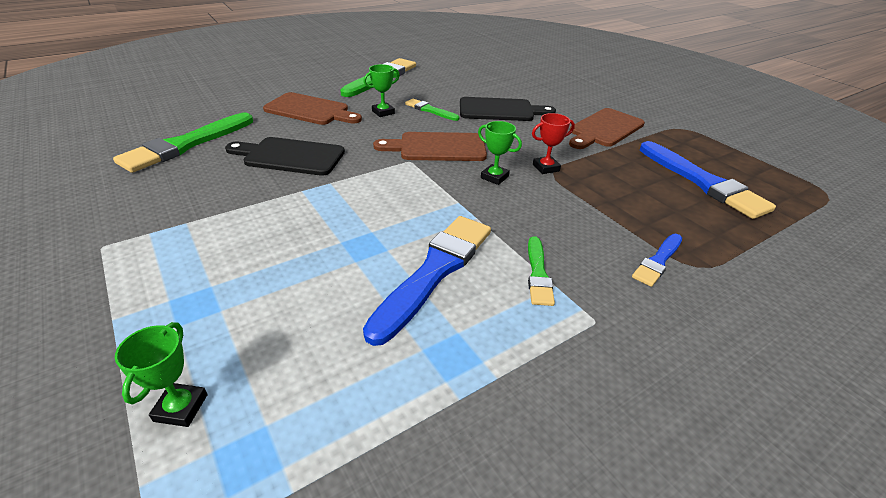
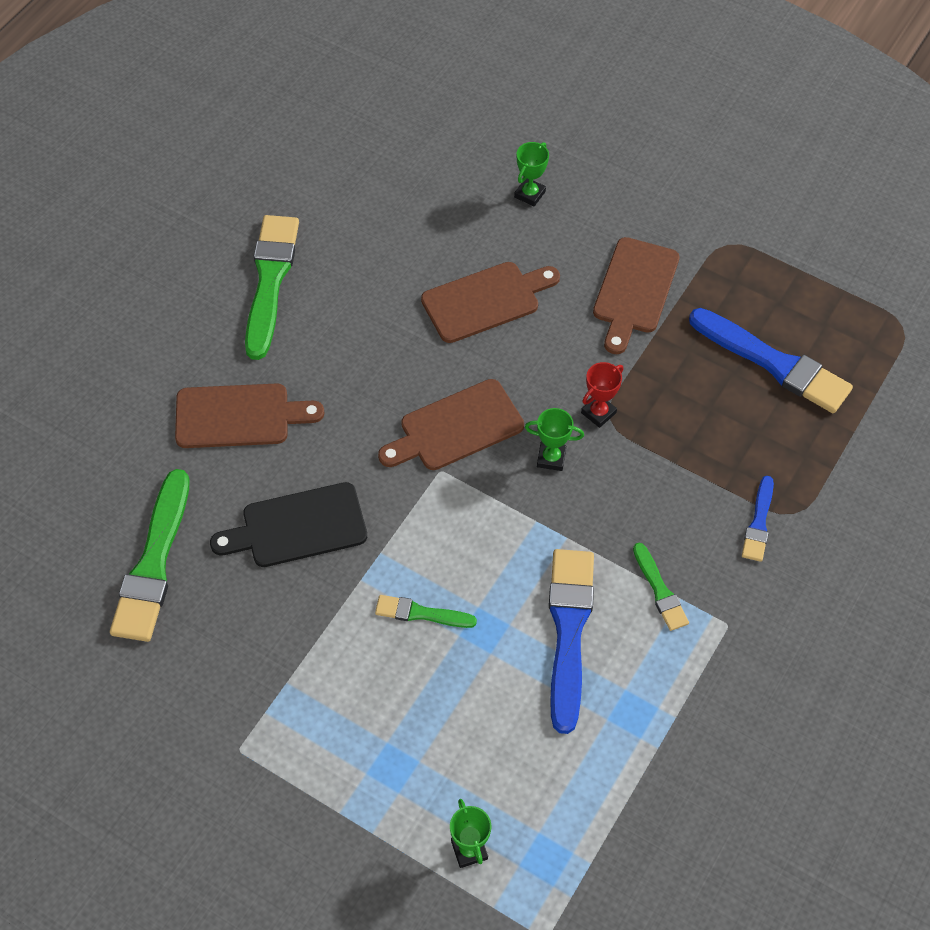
camera: 25 degrees left, 20 degrees up
green trophy [363,64,400,117] -> green trophy moved to [514,142,549,206]
green brush [405,99,459,121] -> green brush moved to [375,595,477,628]
black cutting board [460,97,556,121] -> brown cutting board [421,262,560,343]

